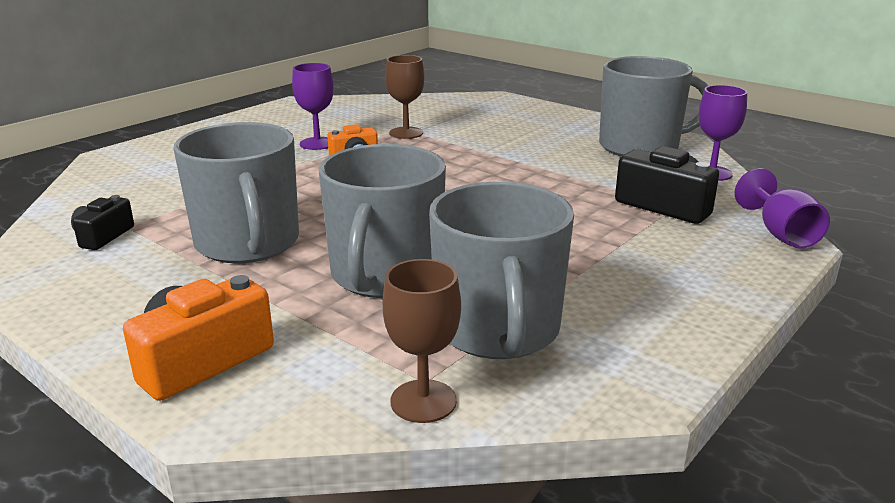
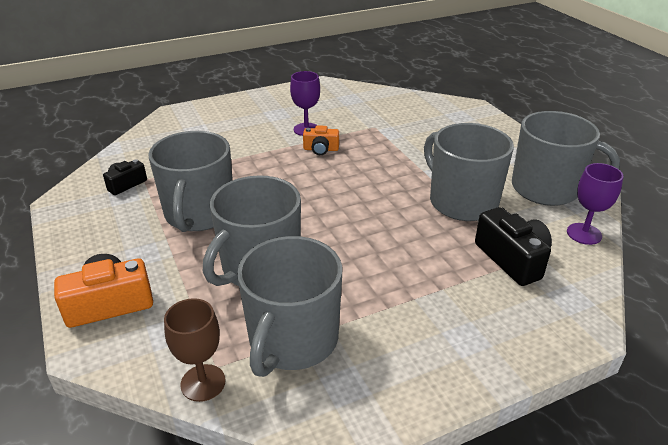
camera: 25 degrees right, 10 degrees up
brown goblet [385,55,424,139] -> none
purple goblet [735,168,830,249] -> none
none -> grey mug [424,123,514,221]

